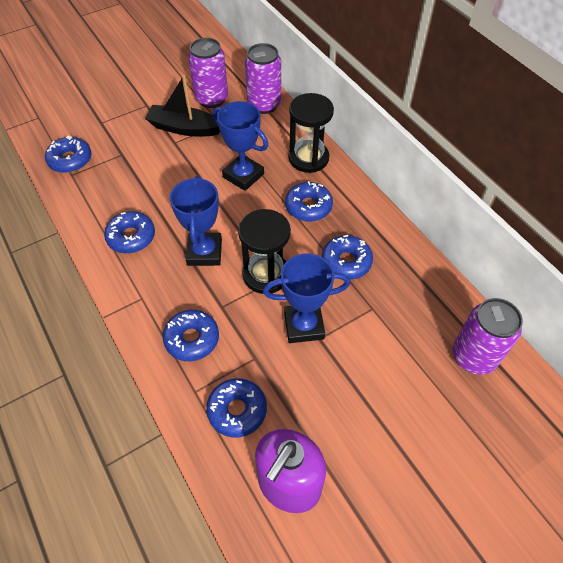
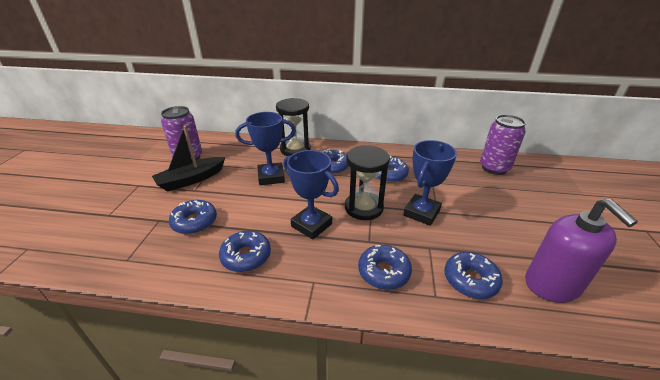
camera: 50 degrees left, 20 degrees down
blue donut [45,136,91,173] -> blue donut moved to [169,200,217,234]
purple can [245,43,281,114] -> none

